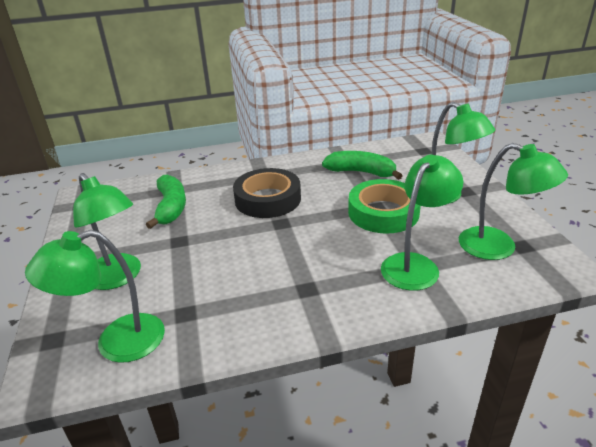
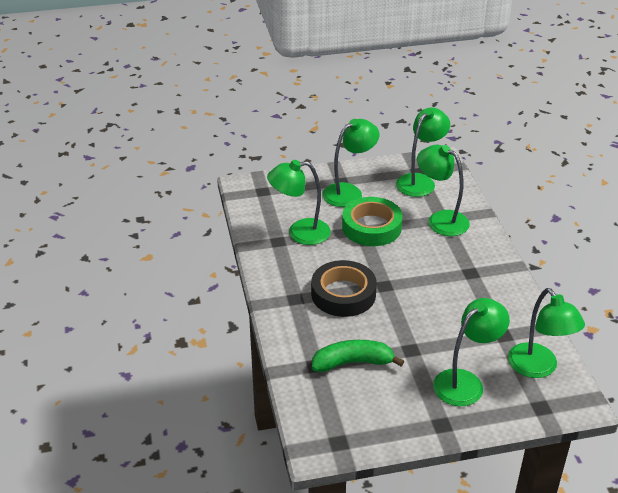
camera: 90 degrees left, 5 degrees up
green banana [322,151,402,180] -> green lamp [267,160,331,245]

